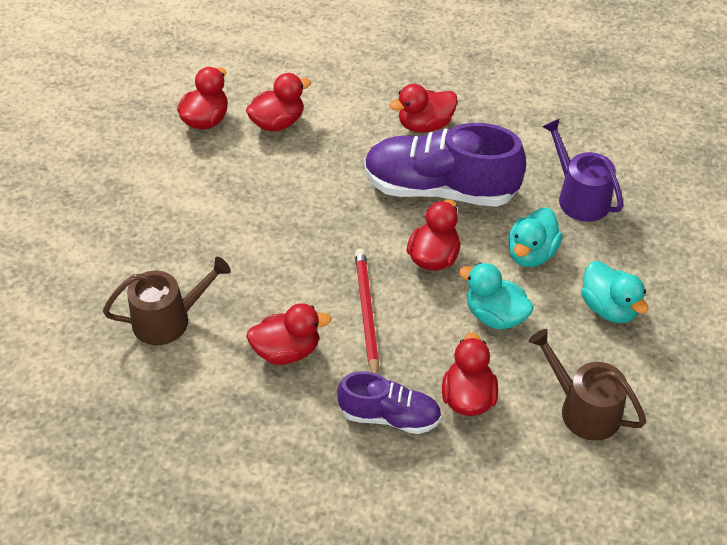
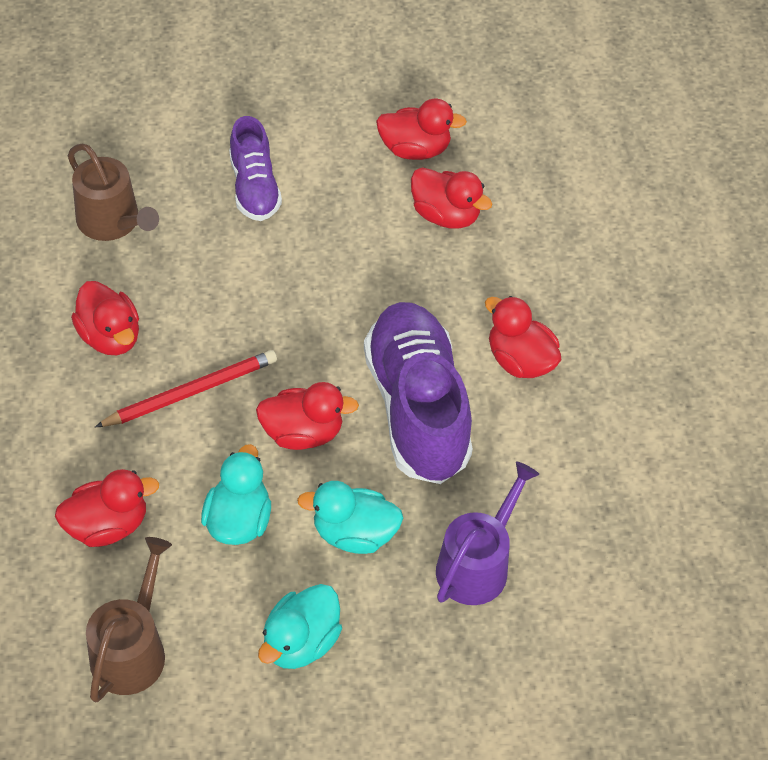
camera: 65 degrees right, 5 degrees up
purple shoe [337,371,442,434] -> purple shoe moved to [229,116,282,221]

